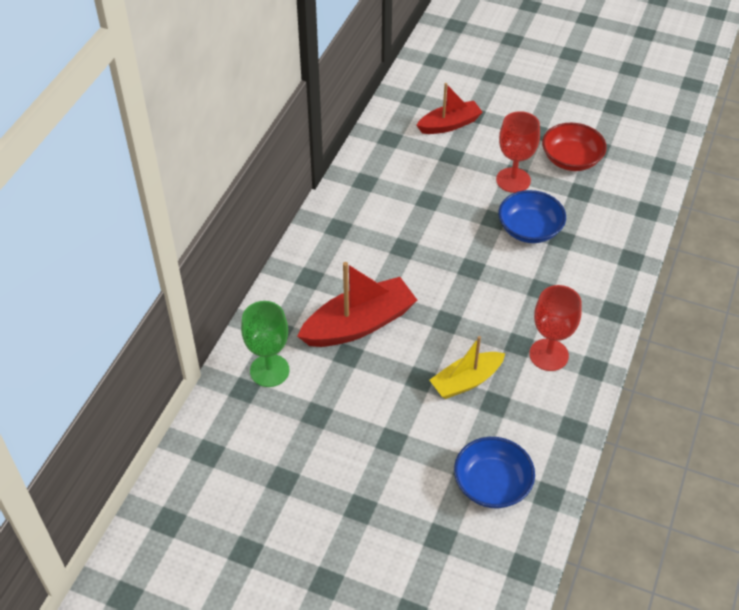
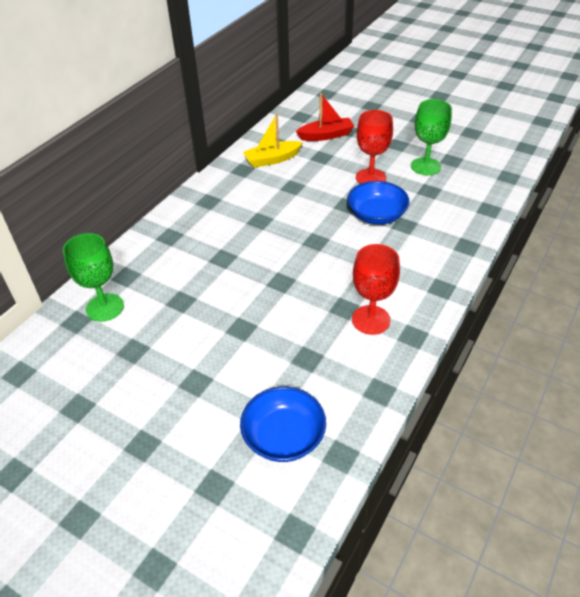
camera: 10 degrees right, 5 degrees down
red boat [297,262,417,347] -> none
yellow boat [429,336,505,399] -> yellow boat moved to [243,114,303,168]
red bowl [542,123,607,171] -> green goblet [411,99,452,175]

